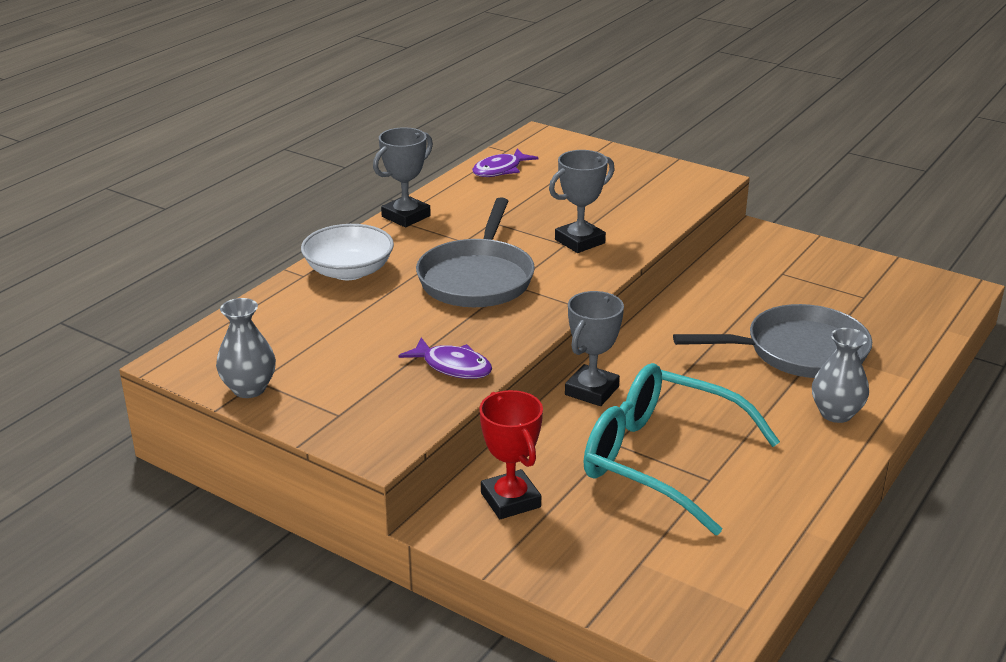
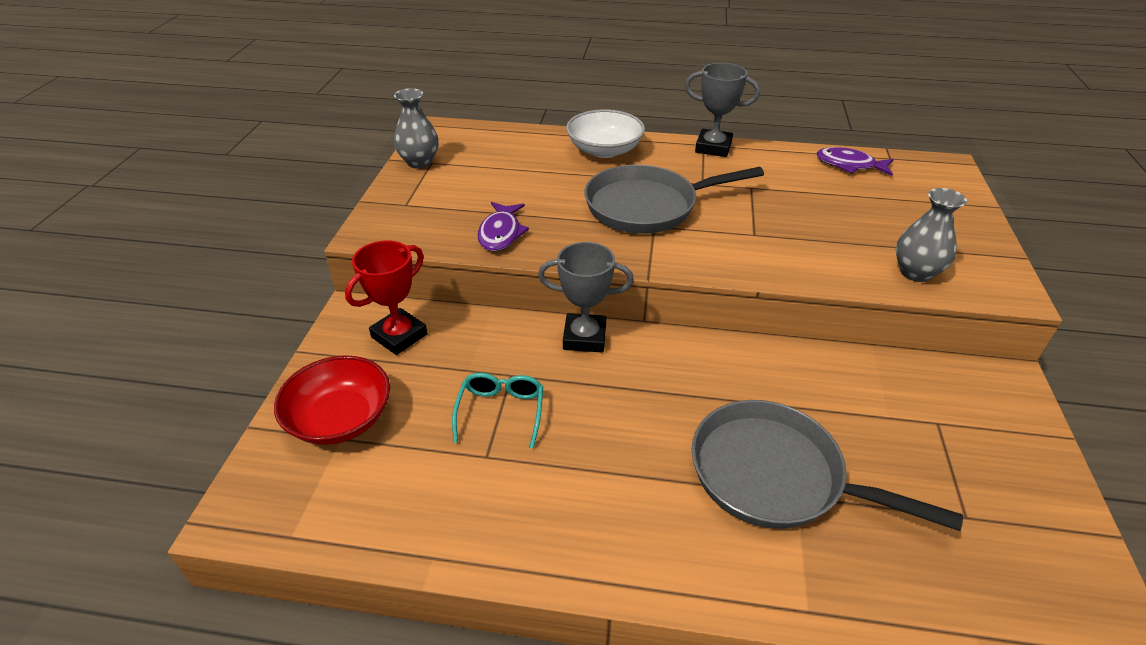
camera: 65 degrees right, 10 degrees up
grey trophy [549,150,615,253] -> none
turquoise glasses [584,363,780,535] -> turquoise glasses [452,373,543,449], size x0.47
grey pan [673,304,872,378] -> grey pan turned 150 degrees clockwise [692,400,963,531]
grey vase [812,328,869,423] -> grey vase moved to [896,188,967,282]
none -> red bowl [274,355,390,445]

